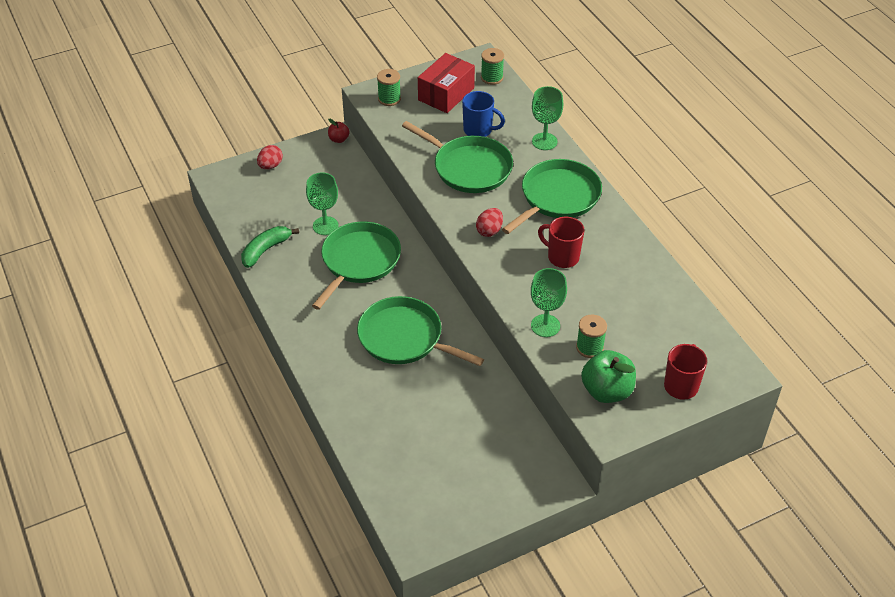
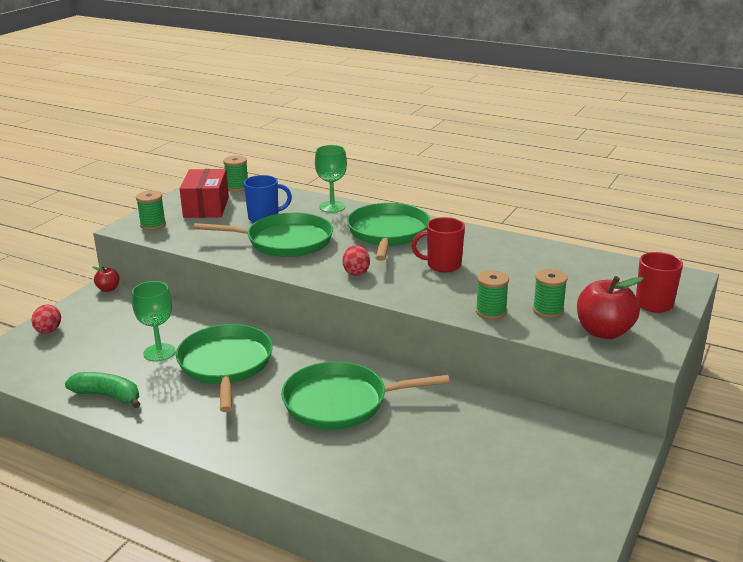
camera: 35 degrees left, 20 degrees down
green banana [241,226,299,268] -> green banana turned 105 degrees clockwise [65,372,140,408]
green goblet [531,268,567,337] -> green spool [476,270,509,320]
green apple [581,350,636,403] -> red apple [577,276,644,339]

